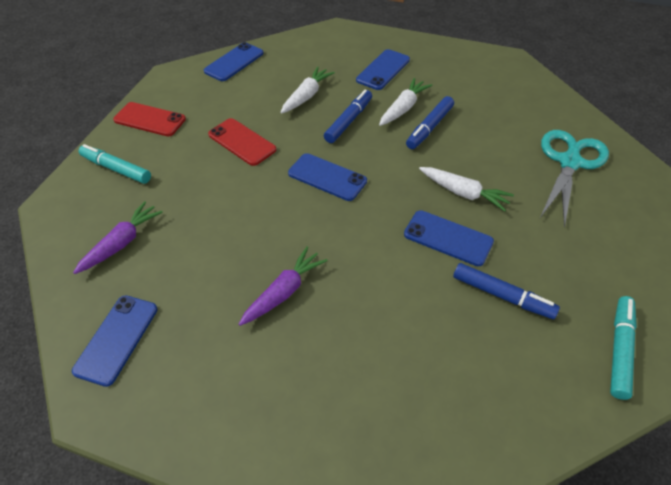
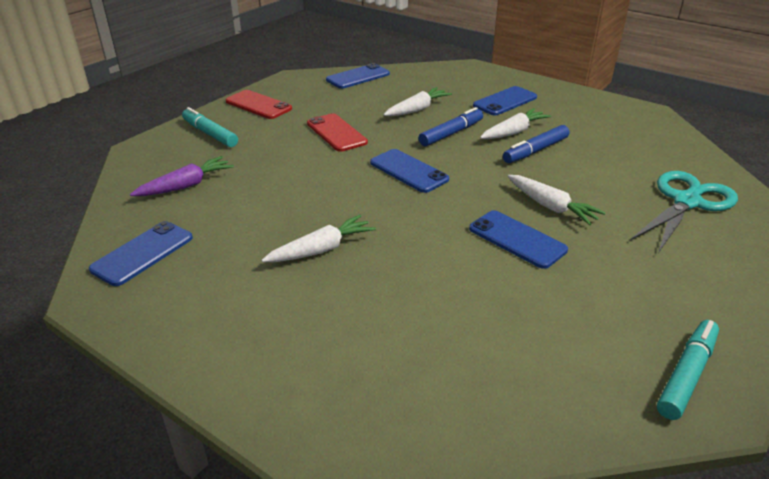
camera: 15 degrees right, 15 degrees down
purple carrot [239,247,328,326] -> white carrot [262,215,376,262]
blue marker [453,263,560,319] -> none

